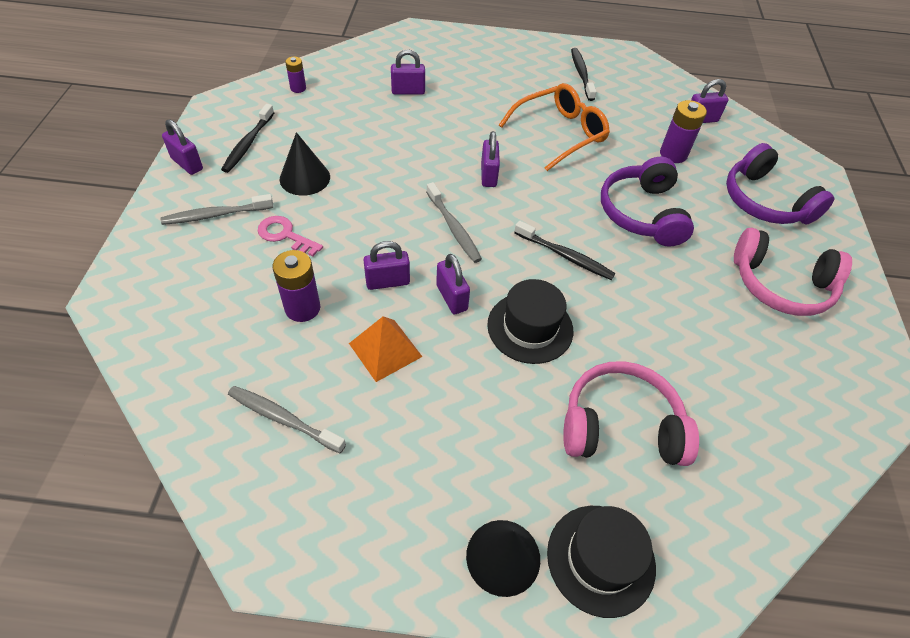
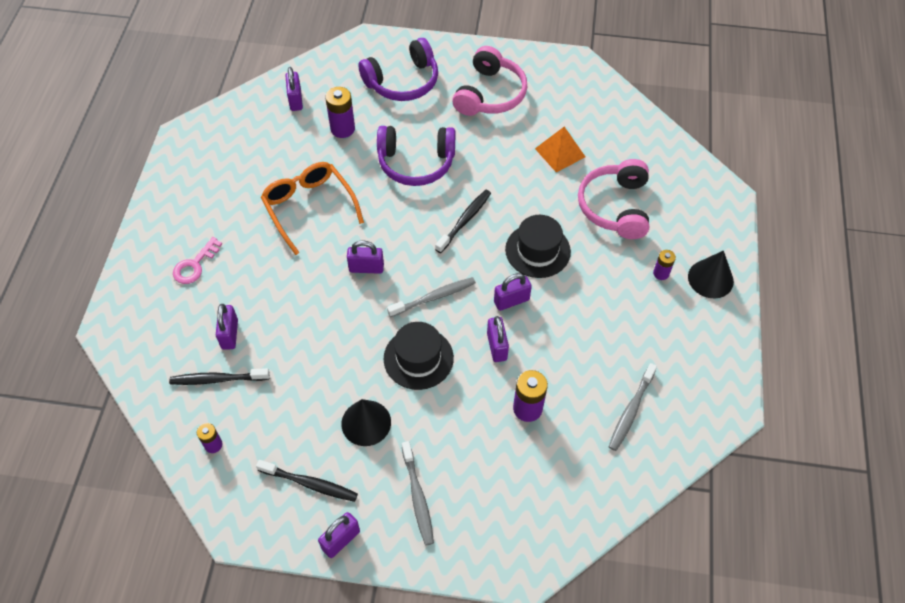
camera: 85 degrees left, 5 degrees up
pink key [258,216,323,257] -> pink key moved to [173,237,222,284]
orange pyramid [349,316,422,382] -> orange pyramid moved to [535,127,585,173]
black hat [547,506,656,618] -> black hat moved to [384,322,454,390]
black toothbrush [571,48,597,101] -> black toothbrush moved to [169,368,270,385]
none -> purple battery [653,250,676,280]

